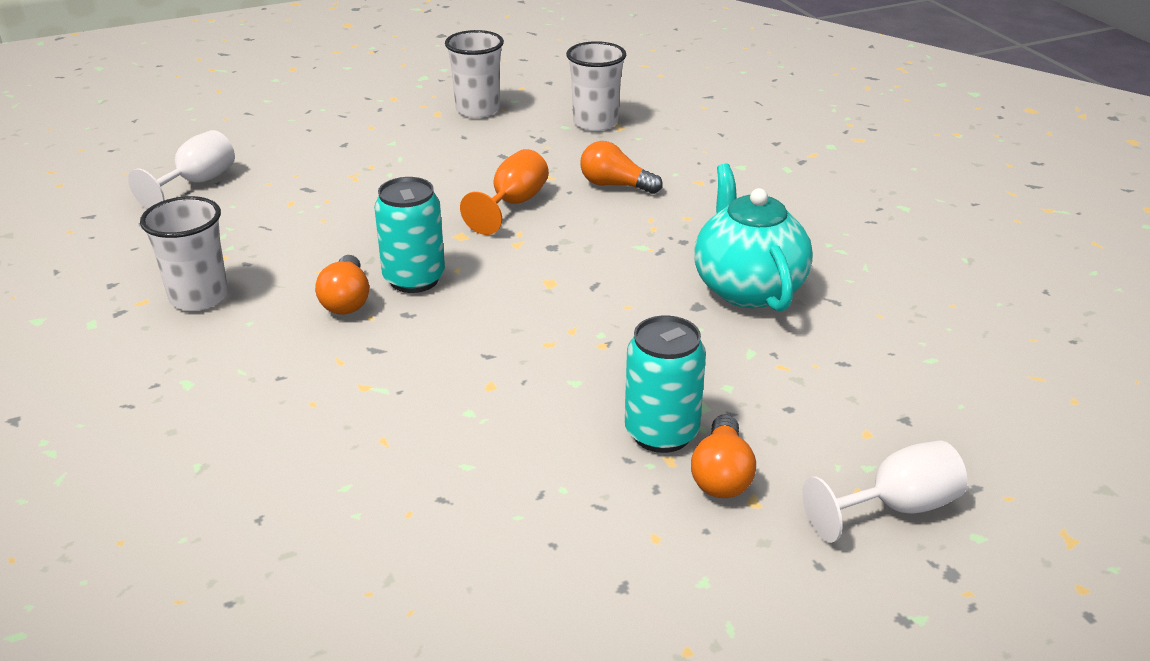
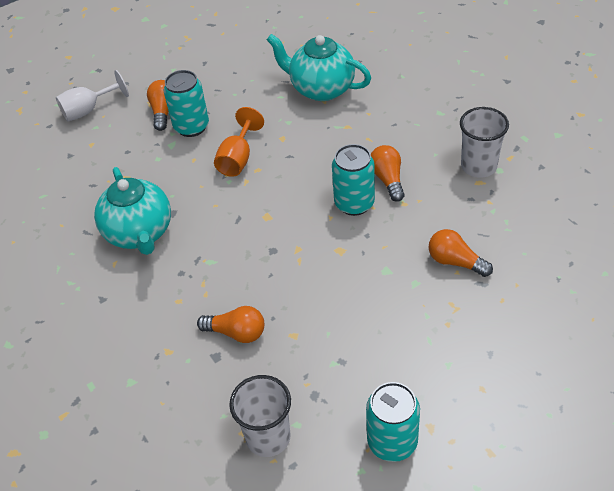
camera: 175 degrees right, 15 degrees up
white goblet [128,130,235,209] -> none
white cup [445,30,504,118] -> turquoise can [366,382,420,462]
orange goblet [460,149,549,235] -> orange goblet moved to [214,107,264,177]
none -> turquoise teapot [267,34,371,101]
none -> orange light bulb [429,229,493,277]

